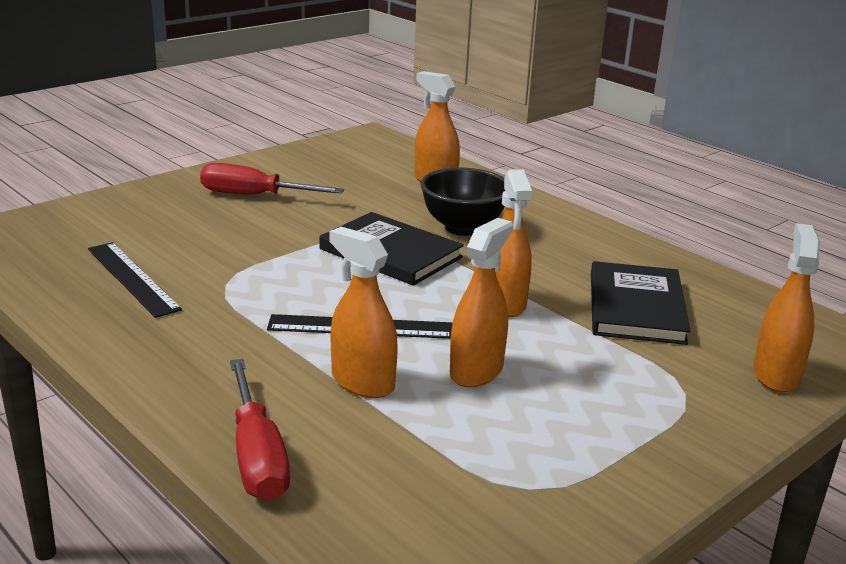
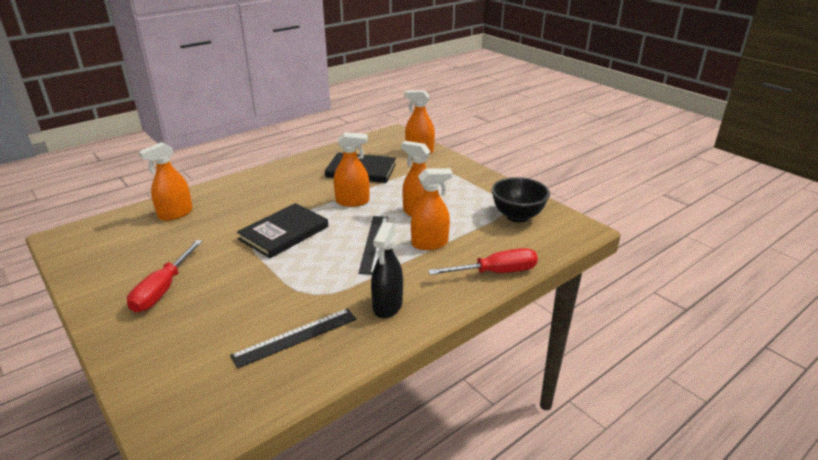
camera: 85 degrees left, 5 degrees up
orange spray bottle [329,227,398,398] -> orange spray bottle turned 150 degrees counterclockwise [411,168,453,250]
black bowl [421,168,505,236] -> black bowl moved to [492,177,550,223]
none -> black spray bottle [371,222,403,318]

